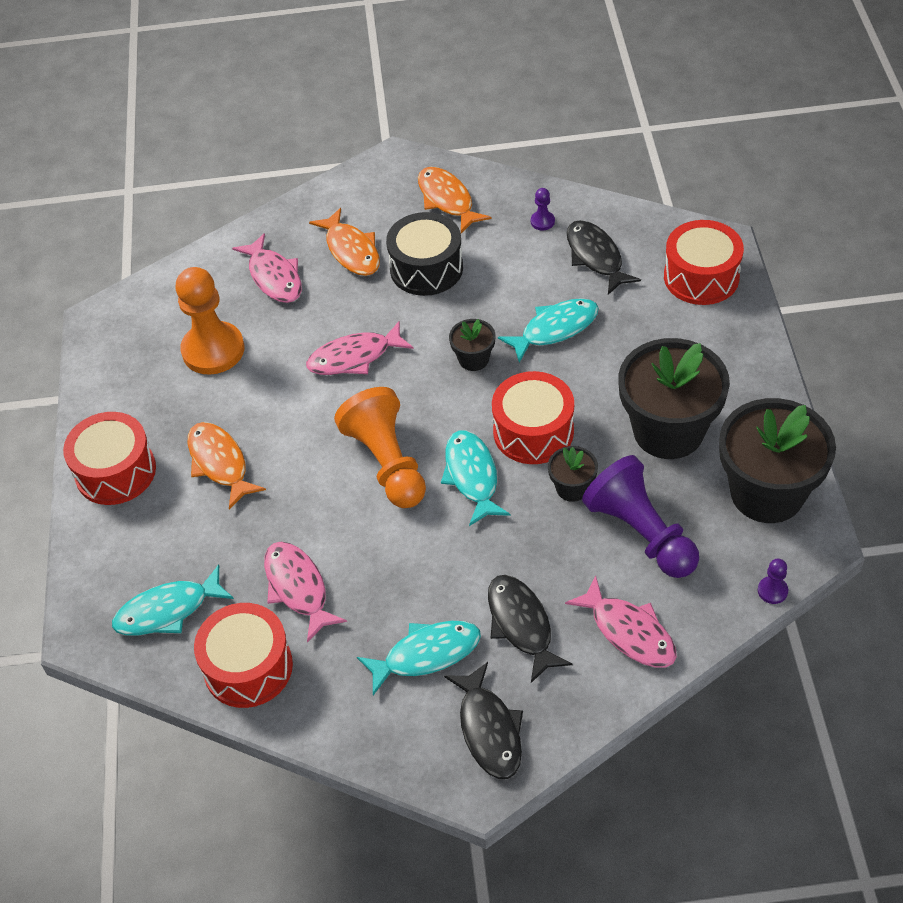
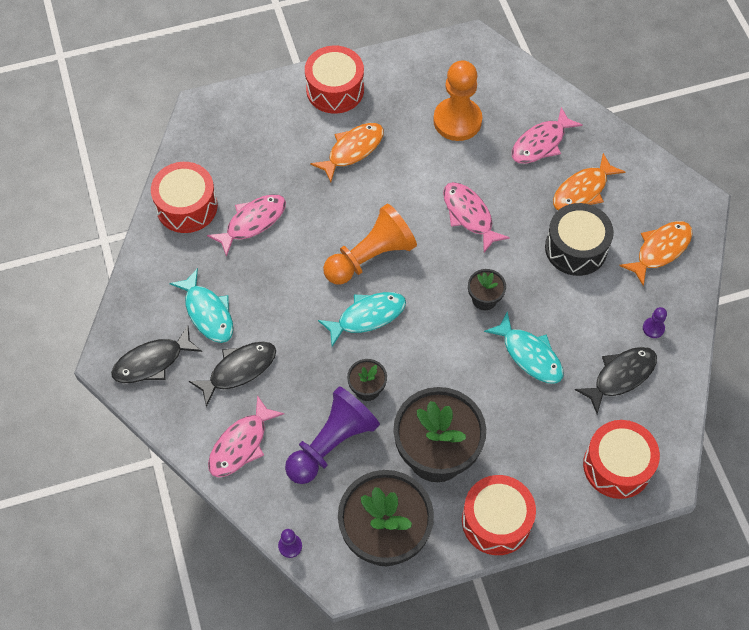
camera: 75 degrees right, 10 degrees up
turquoise fish [112,565,234,635] -> none
red drum [492,371,574,464] -> red drum moved to [462,475,536,555]

